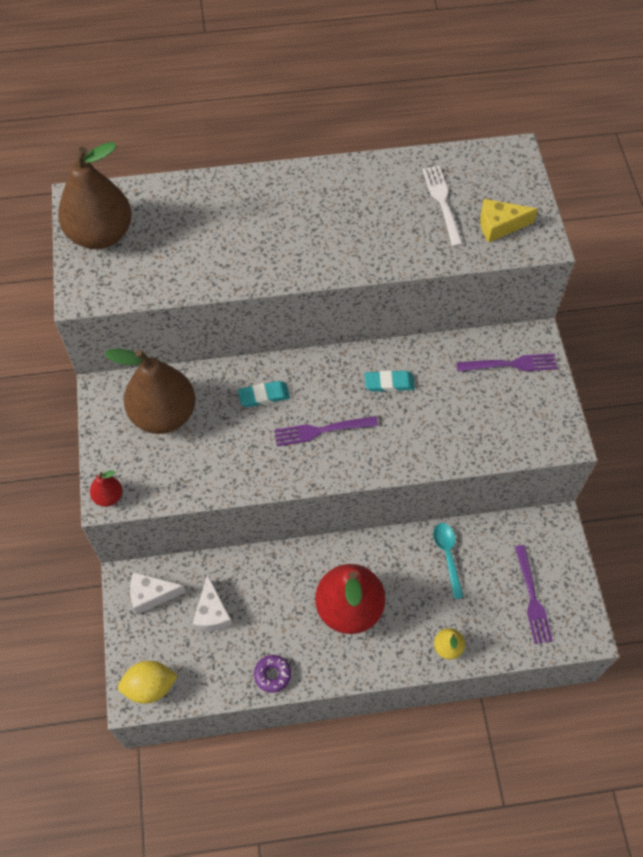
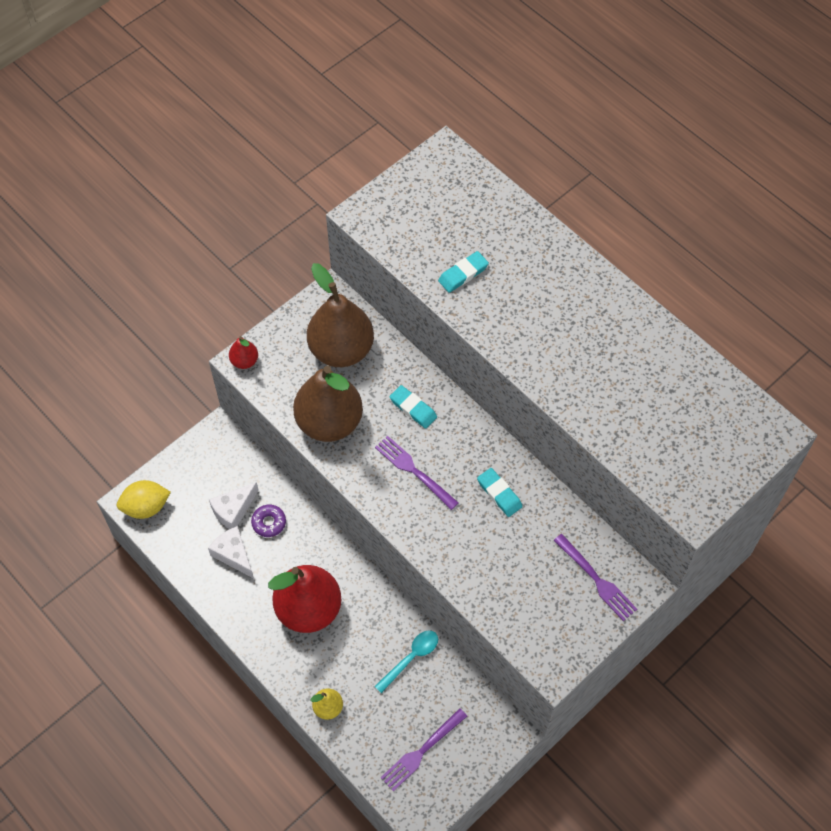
camera: 55 degrees right, 0 degrees up
brown pear [58,142,132,249] -> brown pear moved to [293,366,363,442]
yellow lemon [118,661,178,704] -> yellow lemon turned 60 degrees counterclockwise [117,480,171,519]
white cheese [130,572,186,615] -> white cheese moved to [208,526,254,579]
purple donut [254,655,291,693] -> purple donut moved to [251,505,286,537]
white fork [422,166,463,247] -> none
yellow cheese [480,199,538,243] -> none
none -> turquoise eraser [438,251,489,293]

